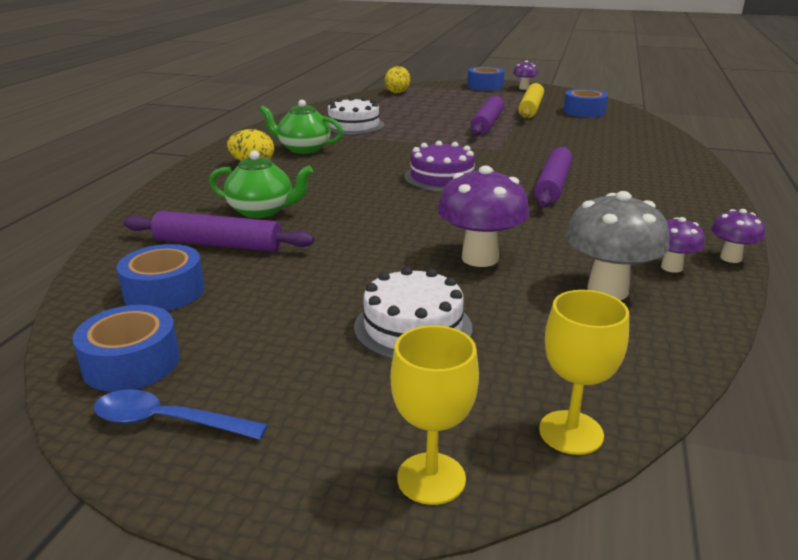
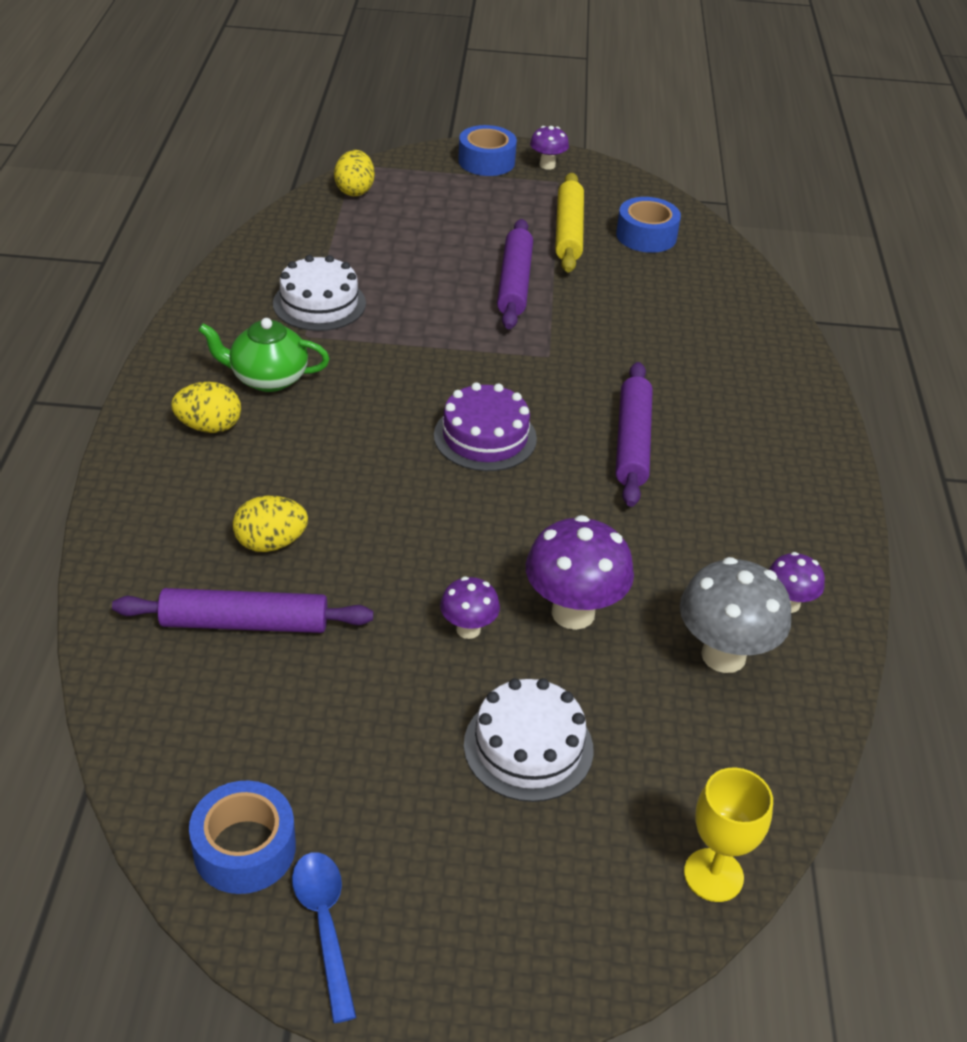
camera: 15 degrees left, 15 degrees up
blue spoon [94,389,268,440] -> blue spoon turned 75 degrees clockwise [292,852,356,1023]
blue tape [116,244,204,311] -> none
green teapot [209,150,313,218] -> yellow egg [233,496,308,552]
yellow goblet [391,325,479,505] -> none
purple mushroom [711,209,765,263] -> purple mushroom moved to [440,577,500,639]

